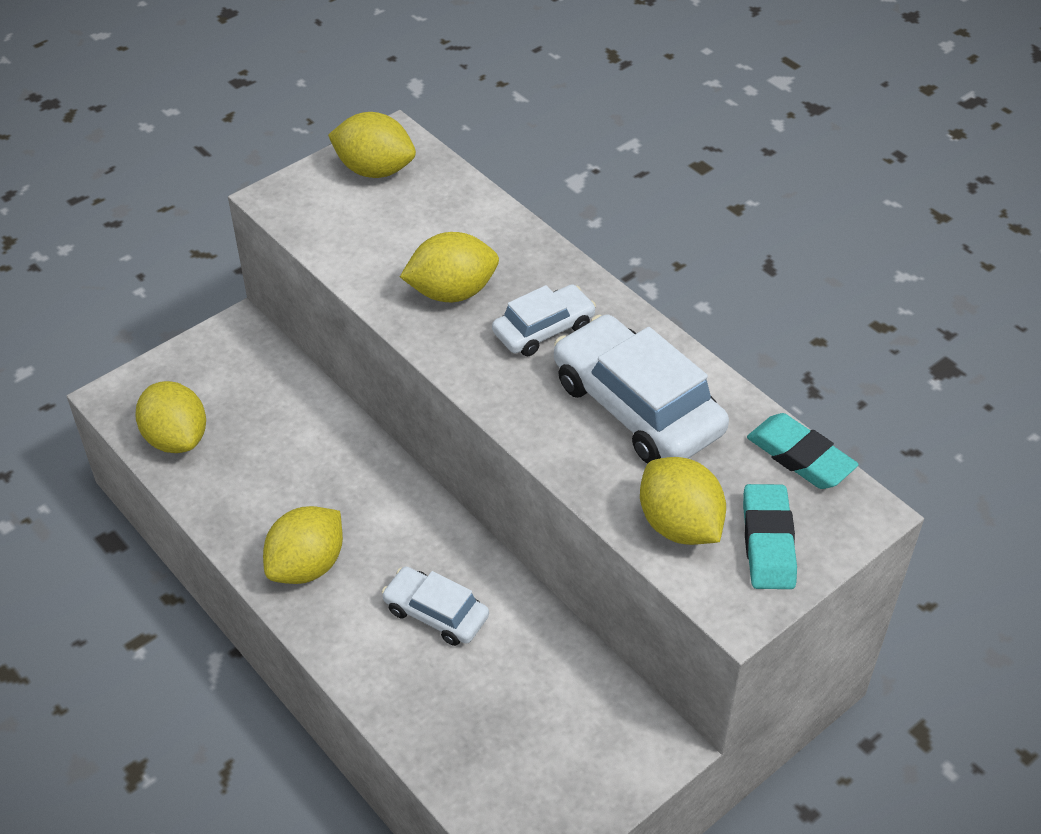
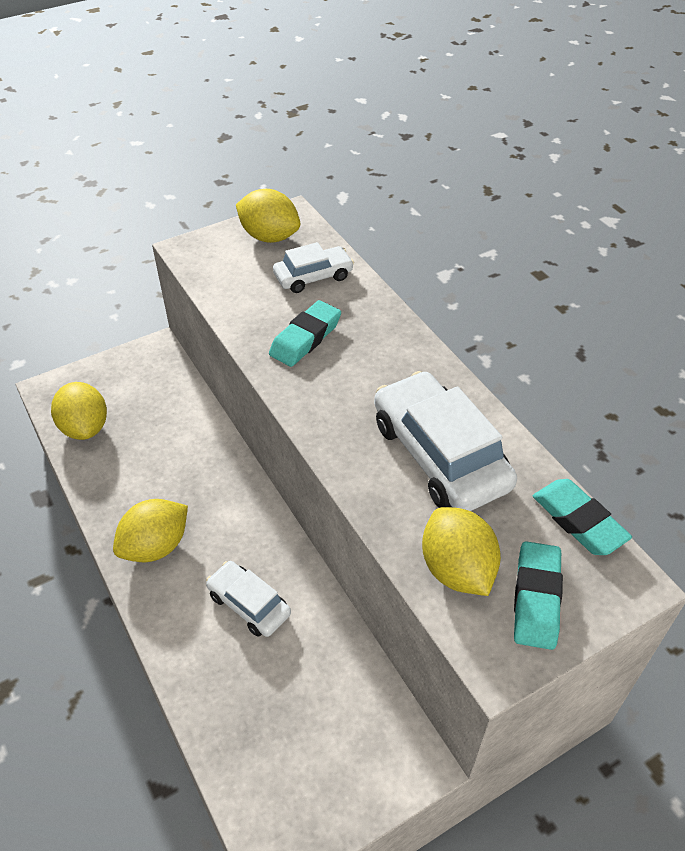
camera: 10 degrees right, 0 degrees up
yellow lemon [400,232,499,302] -> turquoise eraser [269,300,341,367]
white car [492,284,596,356] -> white car moved to [273,242,354,293]

